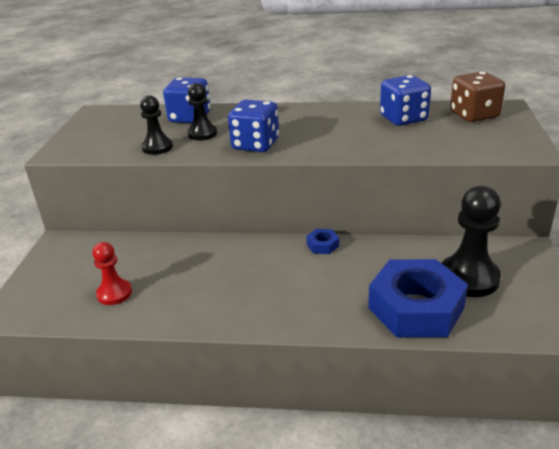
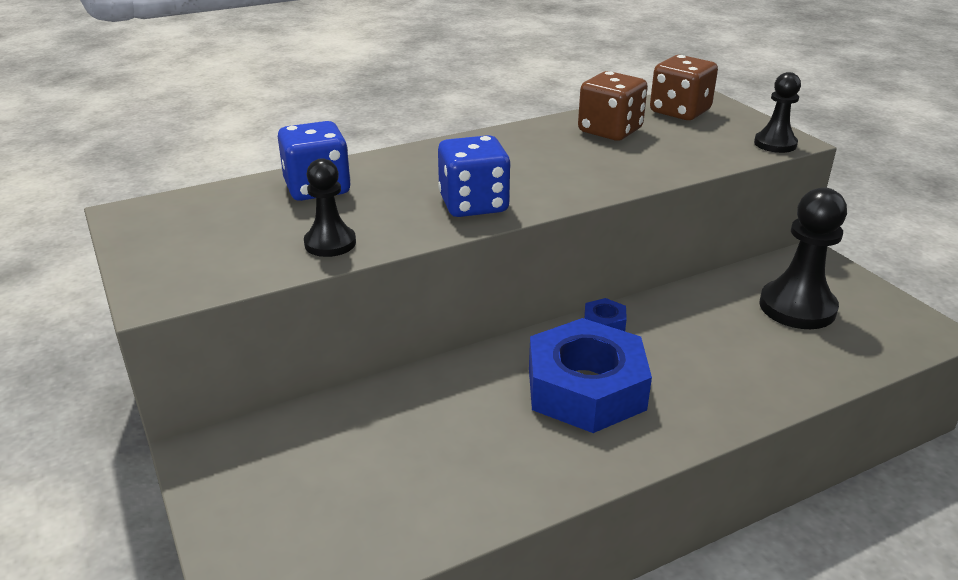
camera: 35 degrees left, 0 degrees up
red pawn [92,242,132,305] -> none
black pawn [187,83,217,141] -> black pawn moved to [754,72,801,153]
blue nut [368,259,468,337] -> blue nut moved to [529,318,652,433]
blue dice [380,75,431,126] -> brown dice [578,71,648,141]

